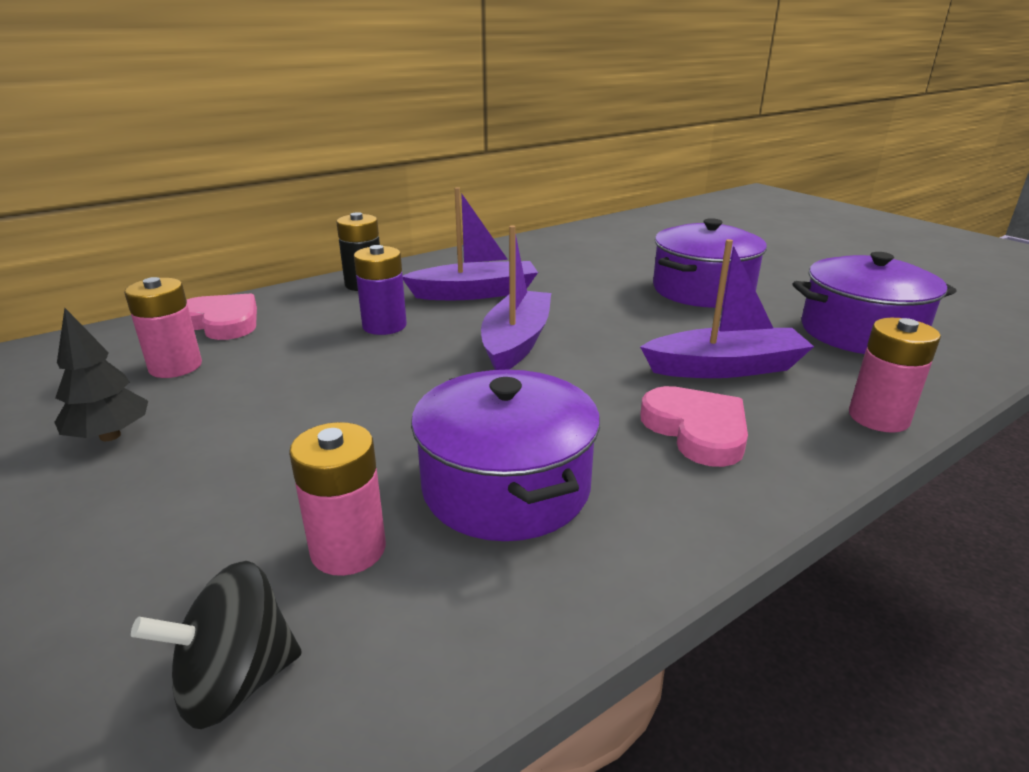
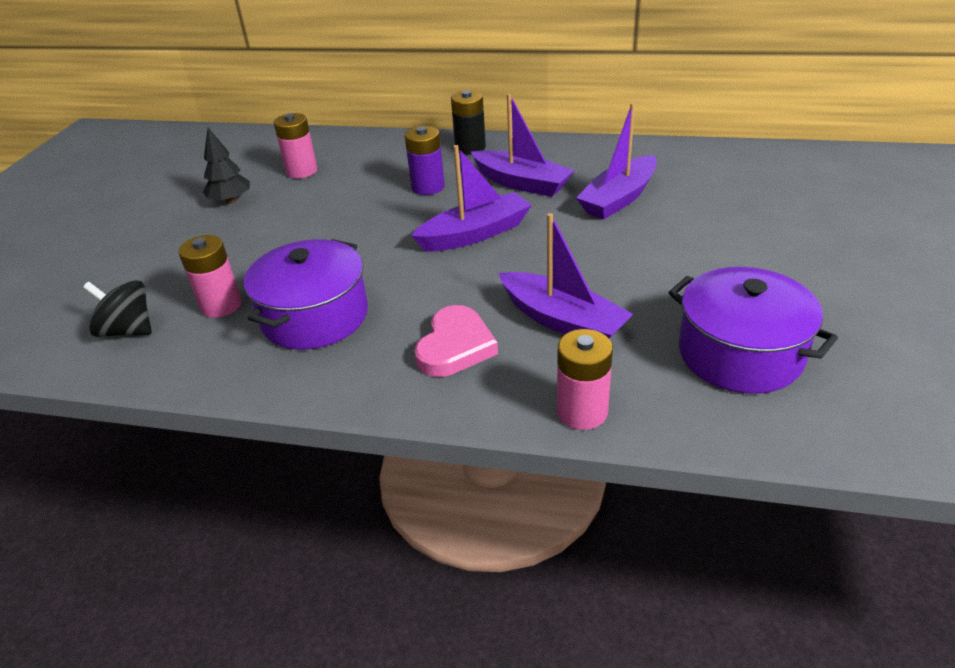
camera: 50 degrees right, 10 degrees up
pink heart [187,294,257,340] -> none
purple pot [653,218,767,308] -> none
none -> purple boat [576,103,657,220]

